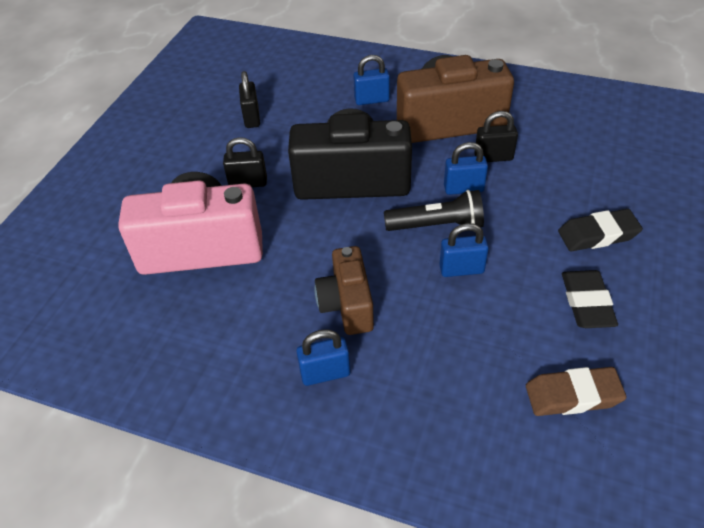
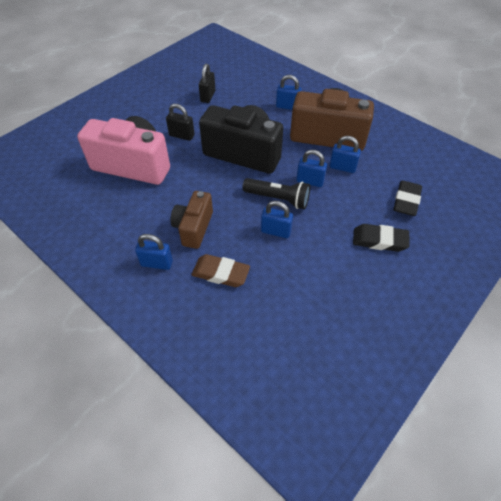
camera: 20 degrees right, 5 degrees up
black padlock [475,111,518,162] -> blue padlock [329,136,361,173]
brown eraser [526,367,627,416] -> brown eraser moved to [192,254,250,287]
black eraser [562,270,618,328] -> black eraser moved to [393,180,422,216]

